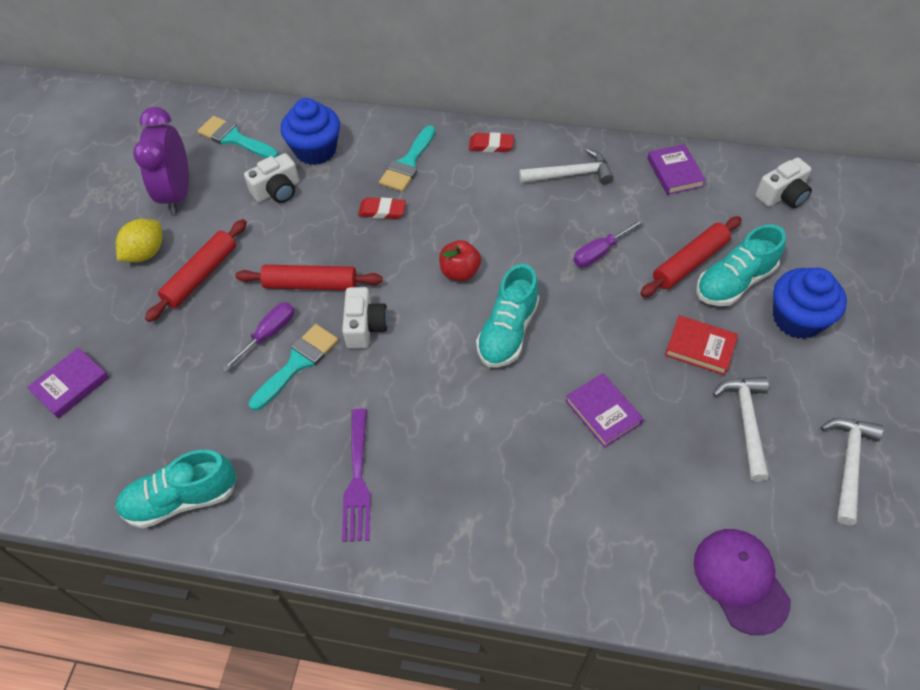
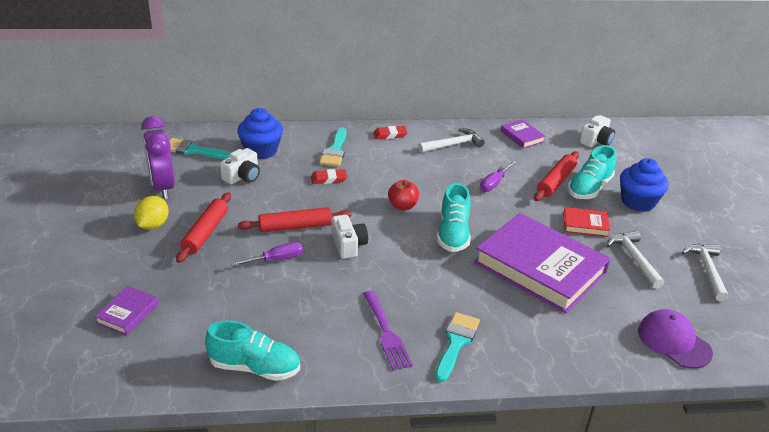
camera: 20 degrees left, 20 degrees down
turquoise shoe [115,450,237,528] -> turquoise shoe turned 135 degrees counterclockwise [205,320,300,381]
purple screwdriver [222,302,294,371] -> purple screwdriver turned 45 degrees clockwise [230,242,303,266]
turquoise brush [249,324,338,411] -> turquoise brush moved to [435,312,480,382]
purple book [565,373,643,448] -> purple book [474,213,611,313], size x2.33

